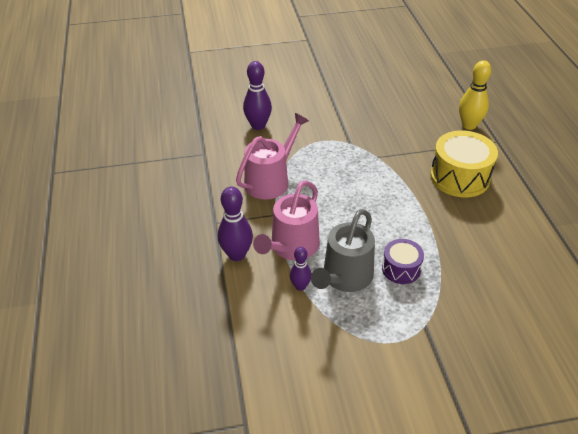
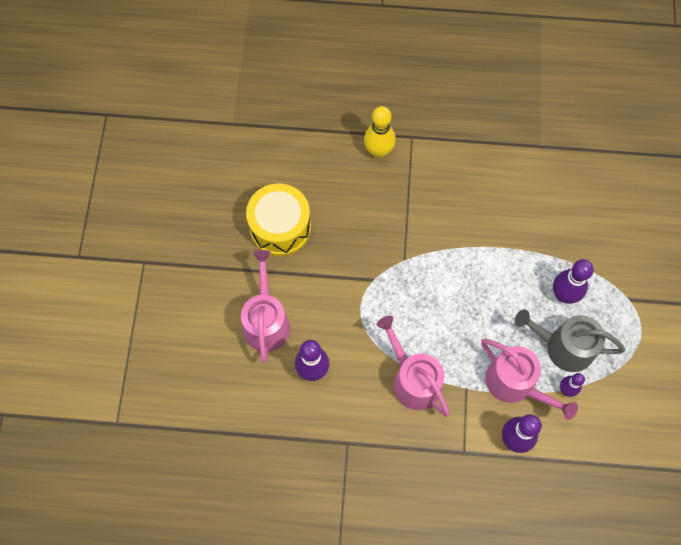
camera: 75 degrees left, 25 degrees up
grey watering can [311,209,375,292] -> grey watering can turned 150 degrees clockwise [515,309,625,372]
purple drum [382,239,424,284] -> purple bowling pin [553,259,594,304]
yellow drum [430,130,498,197] -> yellow drum moved to [246,183,311,256]
none -> pink watering can [241,250,290,363]

